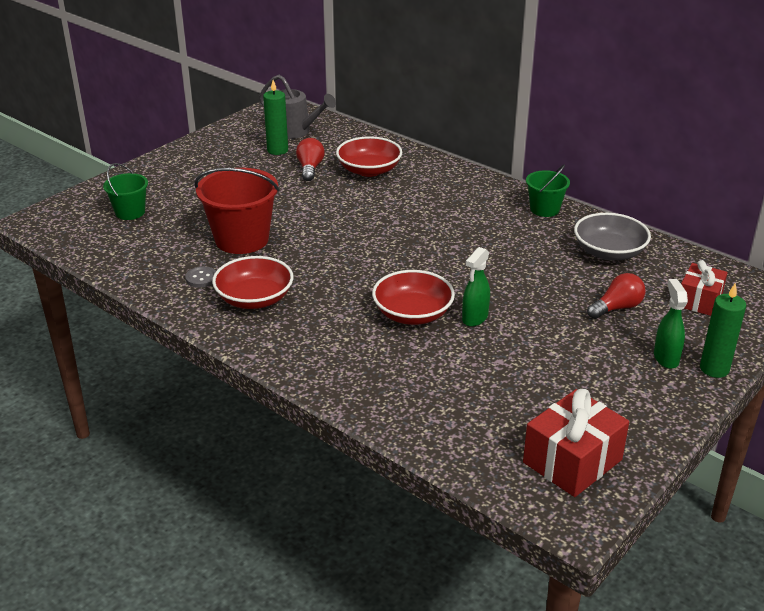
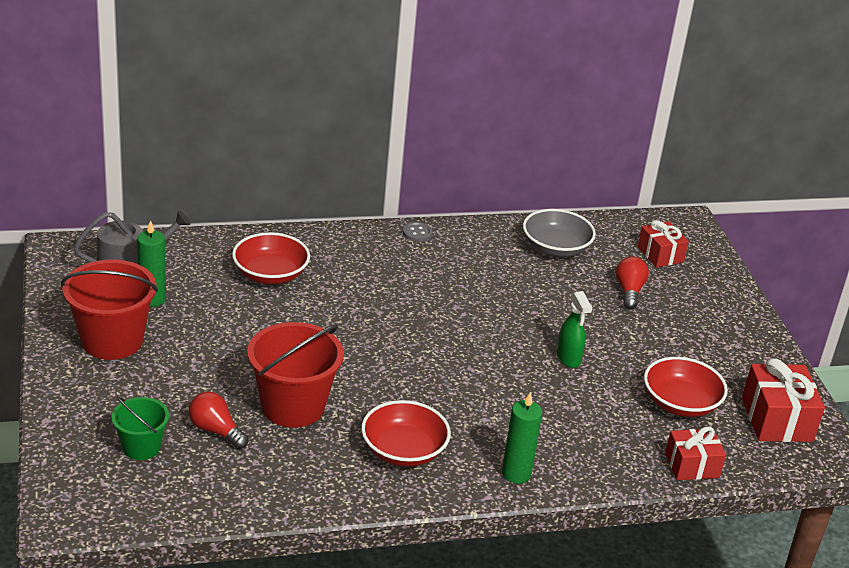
camera: 55 degrees left, 0 degrees up
grey button [185,266,216,287] -> grey button moved to [403,222,432,242]
red light bulb [296,138,325,181] -> red light bulb moved to [189,392,248,449]
red bowl [372,270,455,325] -> red bowl moved to [644,357,728,417]
green bucket [526,164,570,217] -> none
green spray bottle [654,279,688,369] -> none
green candle [700,283,746,378] -> green candle moved to [502,392,542,484]
none -> red bucket [61,260,158,360]
none -> red gift [665,427,726,480]

